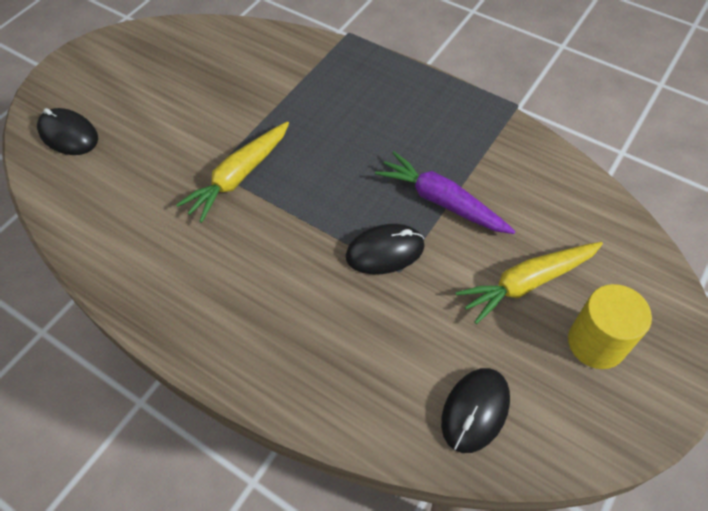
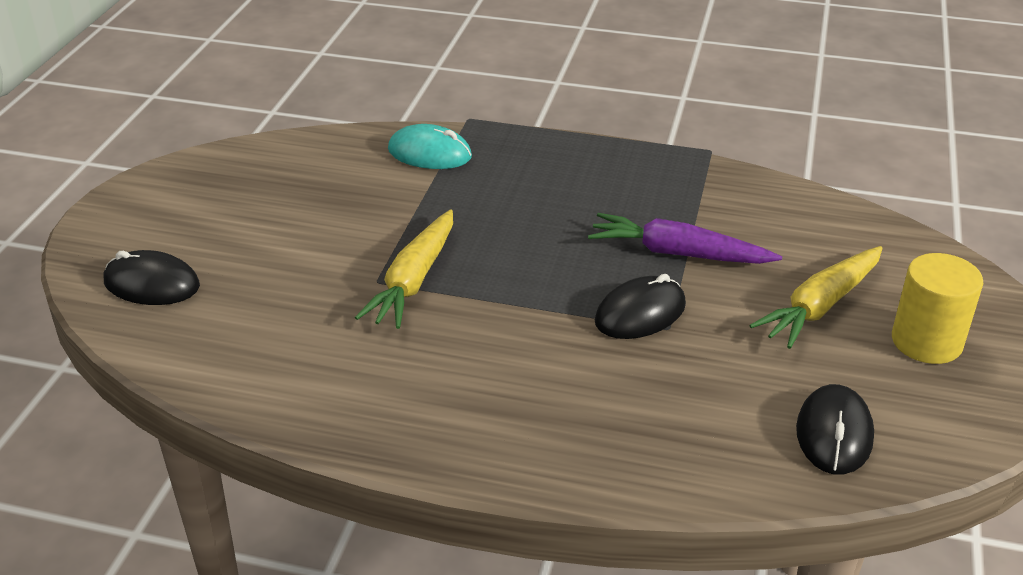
camera: 20 degrees left, 20 degrees down
none -> turquoise mouse [388,124,472,169]

